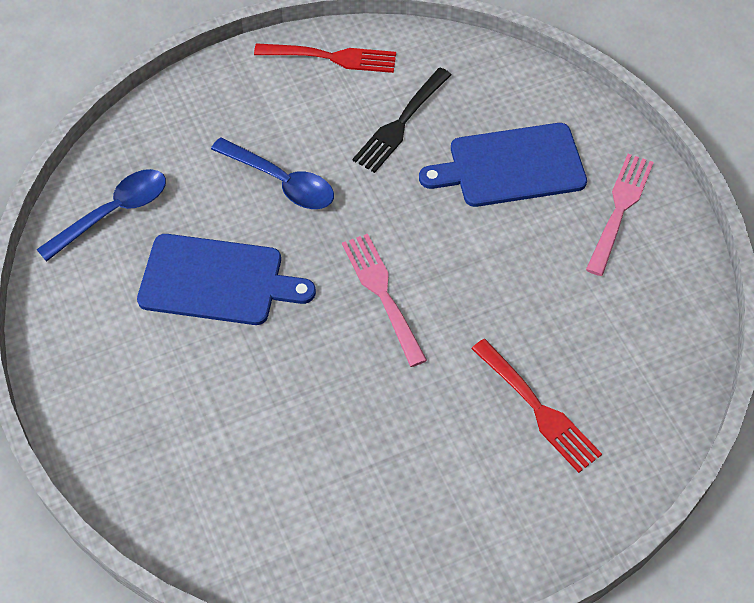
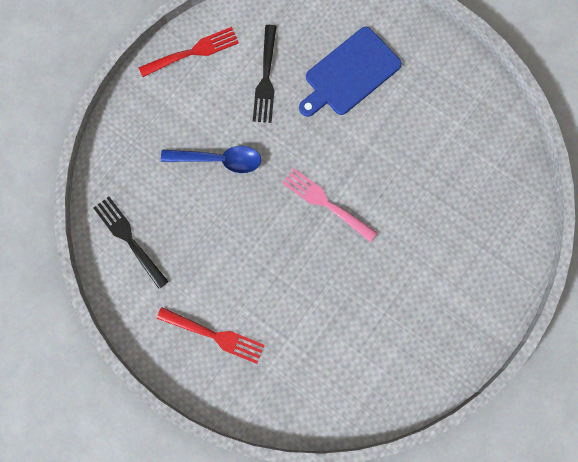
camera: 30 degrees left, 20 degrees up
blue spoon [36,169,166,262] -> black fork [94,197,169,289]
blue cutting board [137,234,316,325] -> none
red fork [471,339,602,473] -> red fork moved to [157,307,265,364]
pink fork [586,154,654,276] -> none

